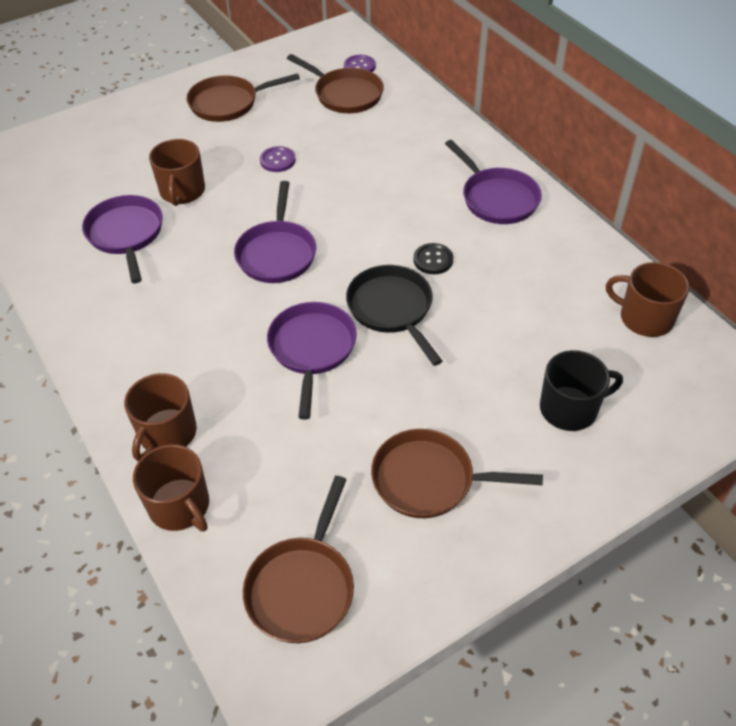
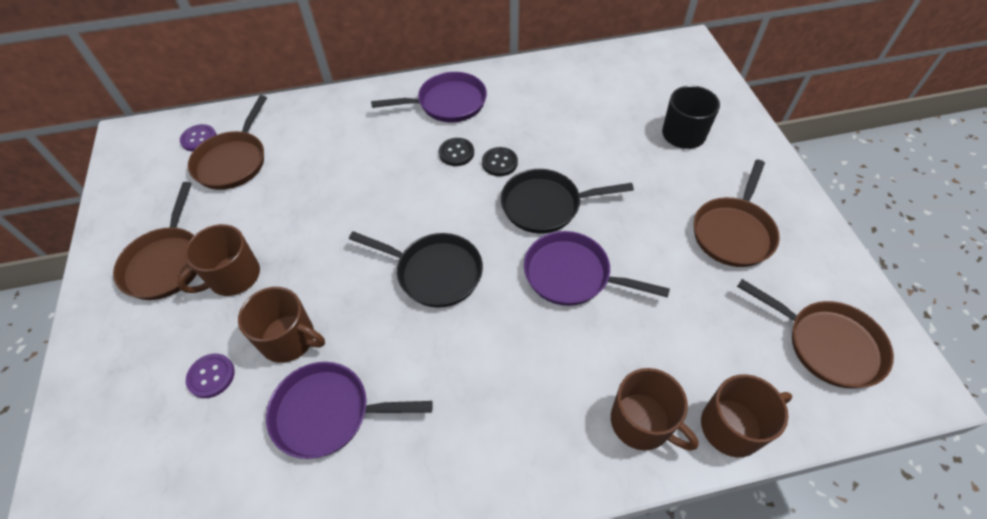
camera: 70 degrees left, 5 degrees up
purple pan [234,181,316,283] -> black pan [349,231,483,308]
purple button [260,146,296,172] -> purple button moved to [186,354,235,398]
brown pan [287,54,384,113] -> brown pan turned 135 degrees clockwise [188,95,267,190]
brown mug [606,262,690,337] -> brown mug moved to [177,224,260,296]
none -> black button [439,138,474,166]

